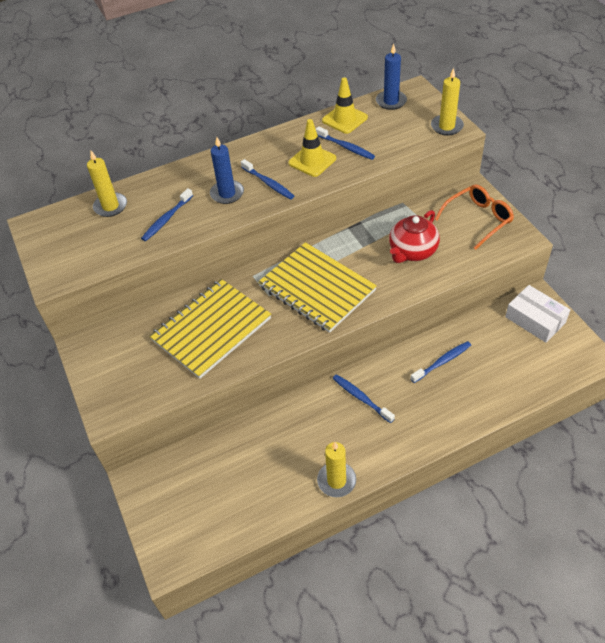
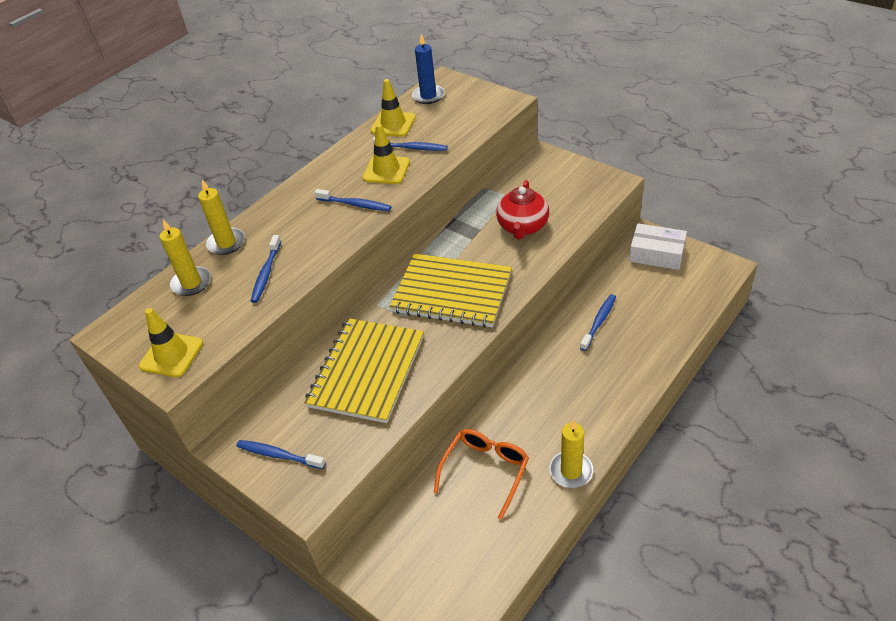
camera: 25 degrees left, 5 degrees down
blue candle [210,137,244,204] -> none
blue toothbrush [333,374,395,423] -> blue toothbrush moved to [236,440,326,469]
yellow candle [431,68,464,136] -> yellow candle moved to [198,179,245,255]
orange glasses [435,184,514,250] -> orange glasses moved to [434,429,529,520]
none -> yellow traffic cone [139,308,203,377]

